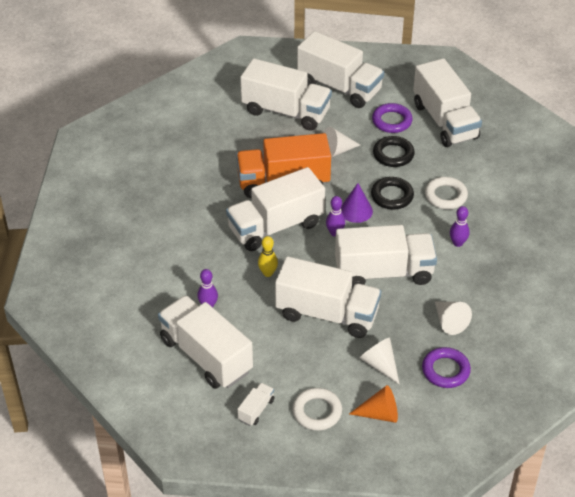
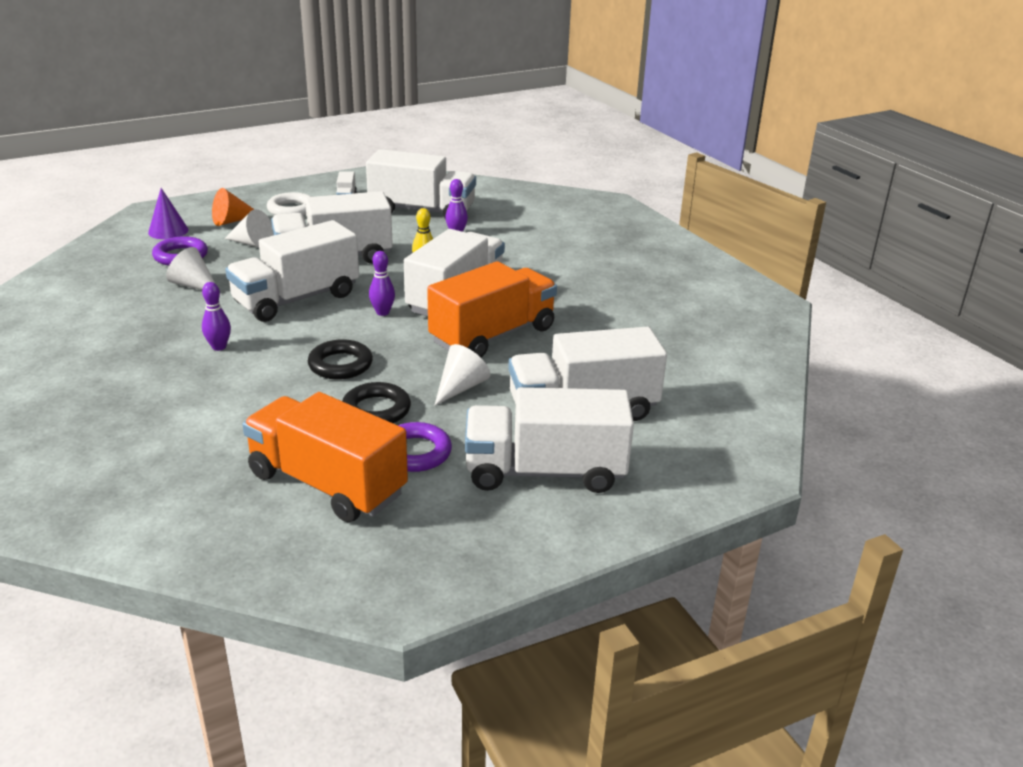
camera: 145 degrees right, 15 degrees down
purple cone [341,183,373,223] -> purple cone moved to [148,188,189,239]
white truck [413,58,482,147] -> orange truck [242,392,408,522]
white ring [425,177,468,209] -> none

